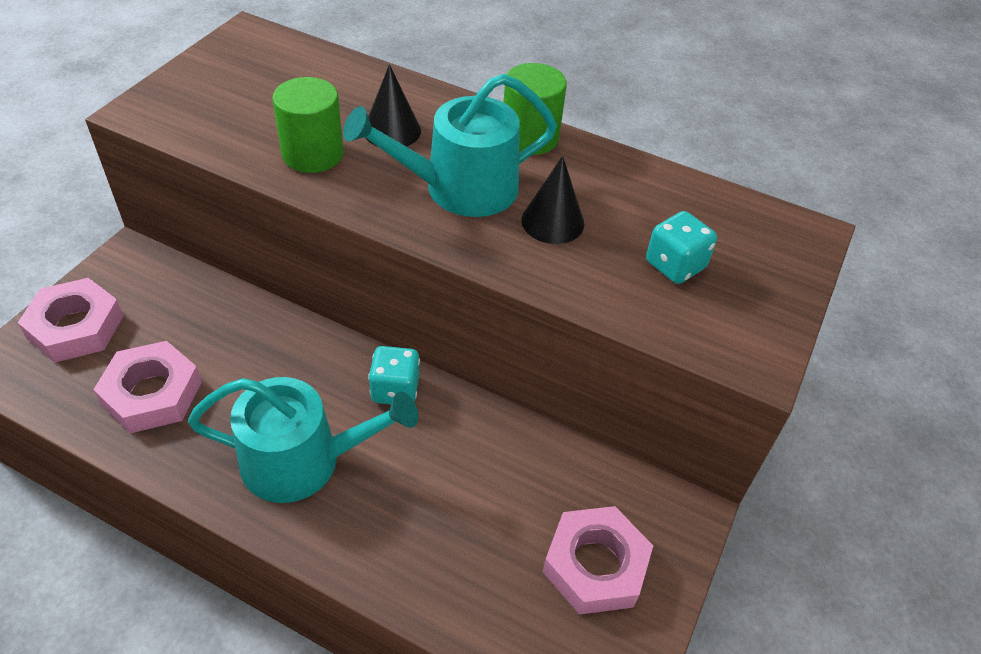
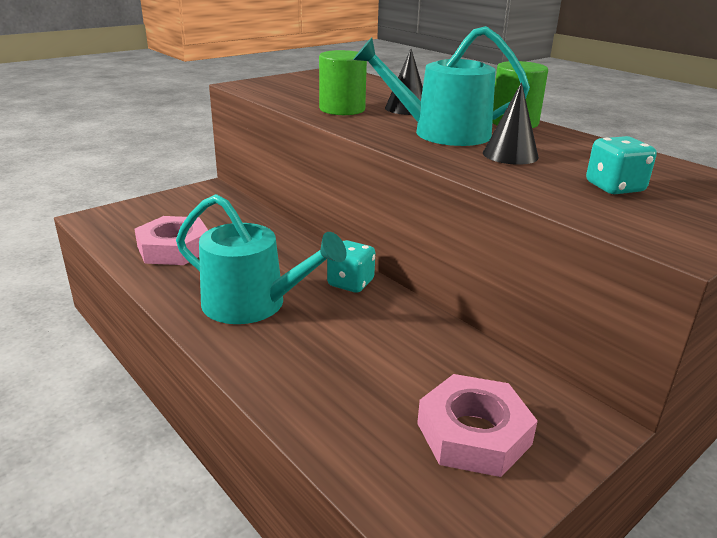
camera: 25 degrees right, 20 degrees down
pink nut [18,278,124,363] -> none

